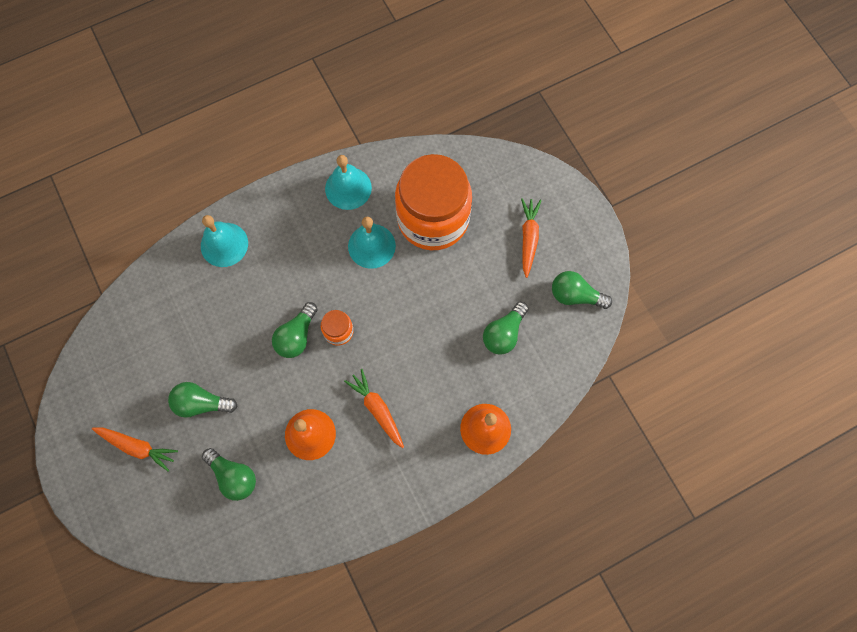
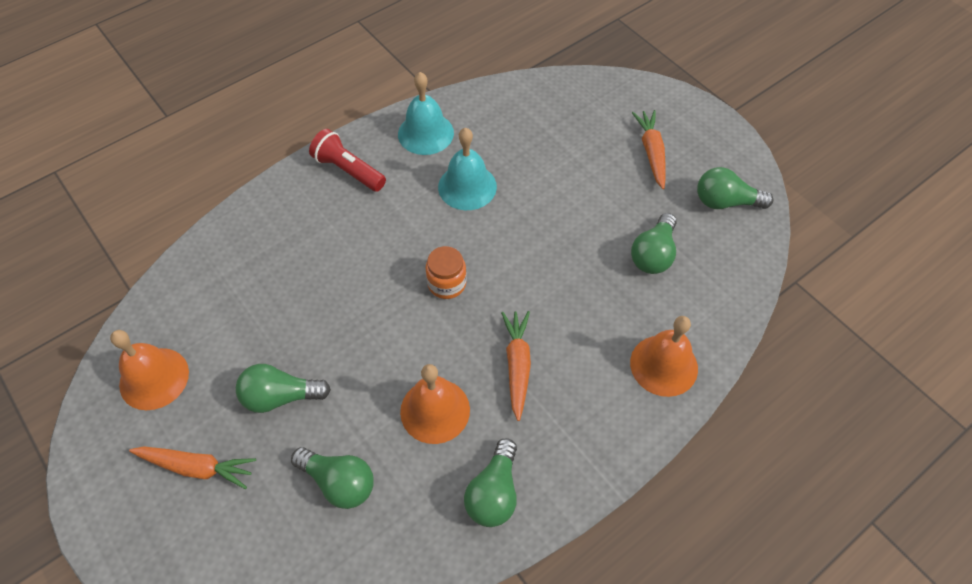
camera: 10 degrees left, 15 degrees down
turquoise bell [201,215,248,267] -> none
green light bulb [272,302,318,358] -> green light bulb moved to [464,438,517,527]
orange carrot [344,369,404,448] -> orange carrot turned 45 degrees clockwise [501,311,531,421]
orange jar [395,154,472,250] -> none
none -> orange bell [110,330,189,410]
none -> red flashlight [309,129,386,192]

